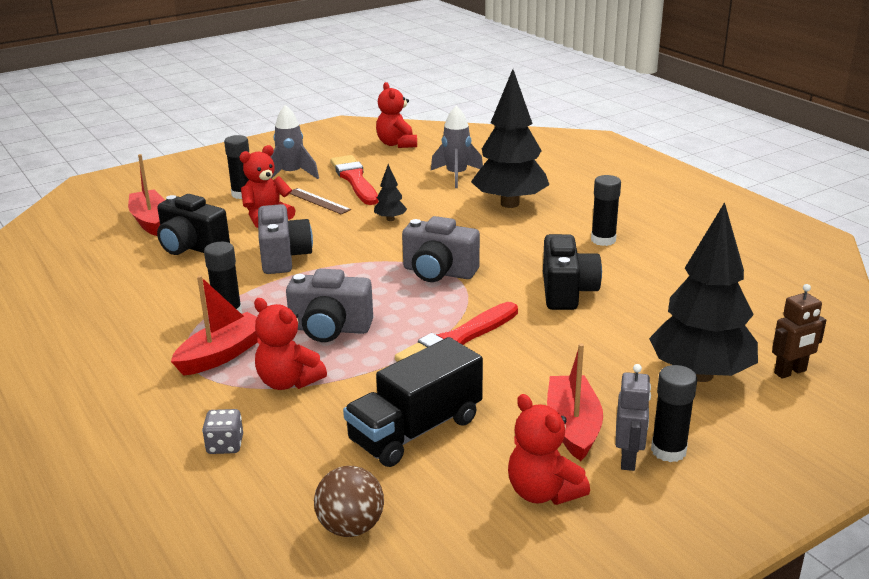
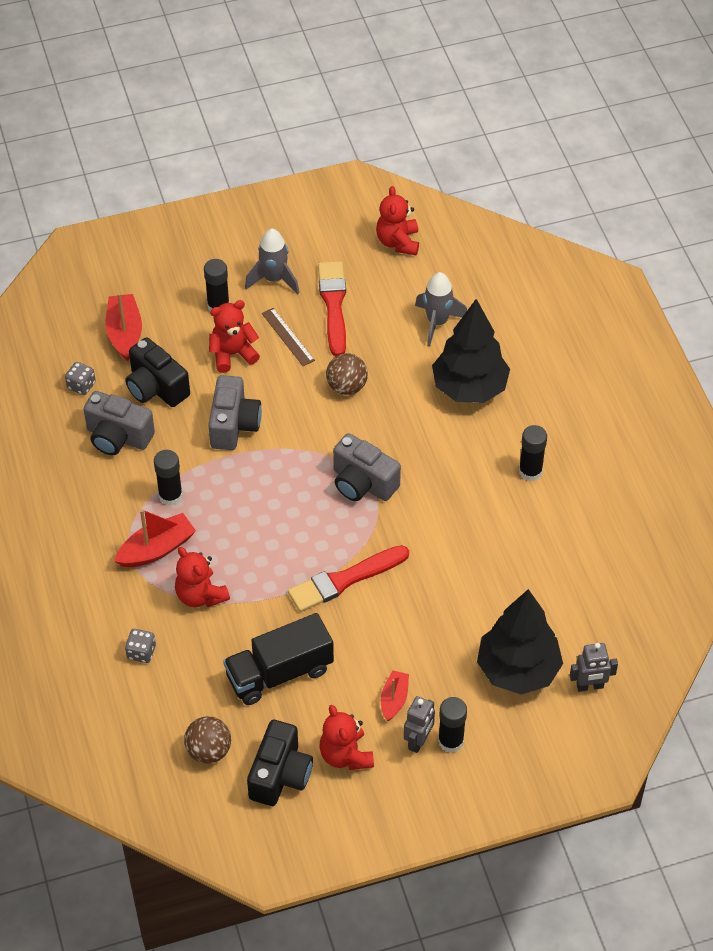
camera: 15 degrees right, 25 degrees up
grey camera [286,269,373,342] -> grey camera moved to [83,391,155,455]
black tree [374,164,407,221] -> brown ball [326,353,368,395]
black camera [543,234,602,310] -> black camera moved to [247,720,313,806]
red boat [547,343,603,461] -> red boat [381,670,409,721], size x0.63
brown robot [772,284,826,379] -> grey robot [570,643,618,692]
none -> grey dice [65,362,96,395]

